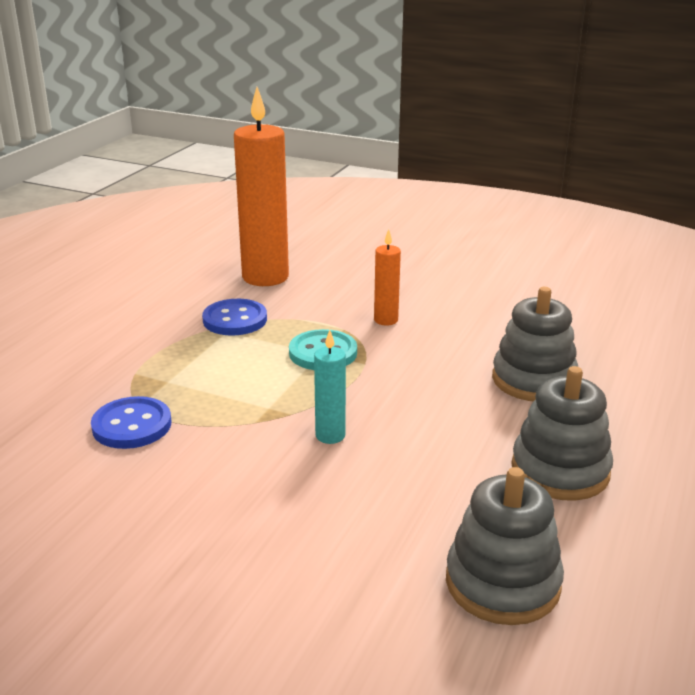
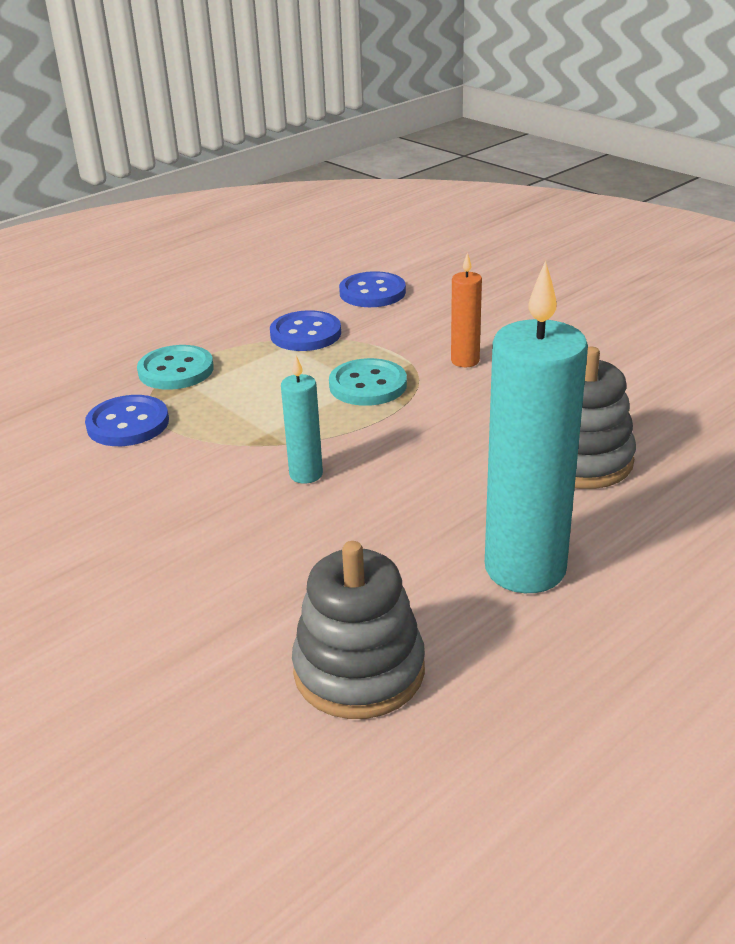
camera: 25 degrees right, 5 degrees up
orange candle [234,87,289,286] -> blue button [339,271,406,307]
grey stacking toy [511,366,613,501] -> turquoise candle [485,260,588,593]
none -> turquoise button [137,345,214,390]

